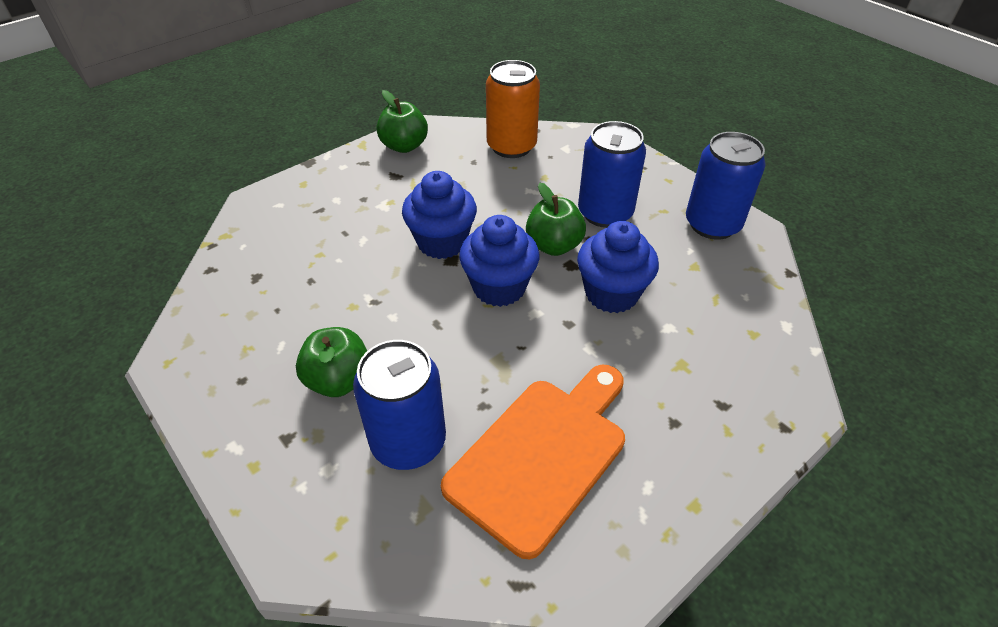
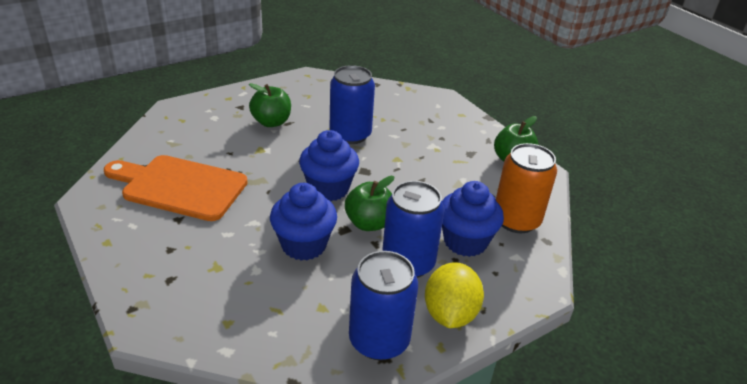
camera: 95 degrees right, 10 degrees down
blue can [353,340,446,470] -> blue can moved to [330,65,375,144]
blue cupcake [402,171,477,259] -> blue cupcake moved to [442,181,504,257]
orange cutting board [441,365,625,559] -> orange cutting board turned 150 degrees clockwise [104,155,248,221]
none -> yellow lemon [425,262,484,328]

